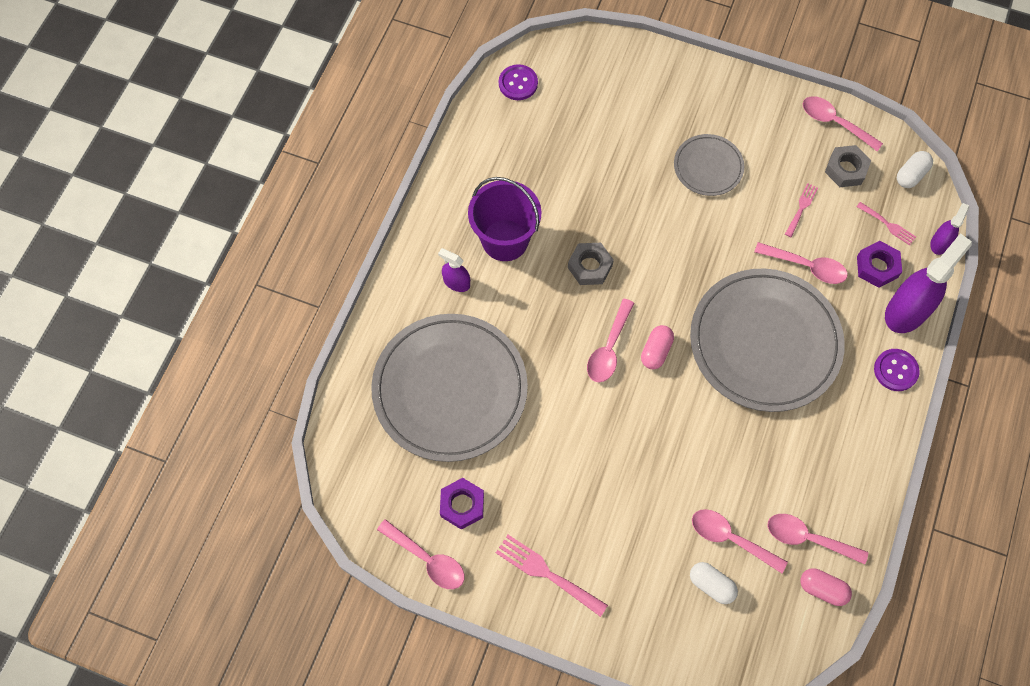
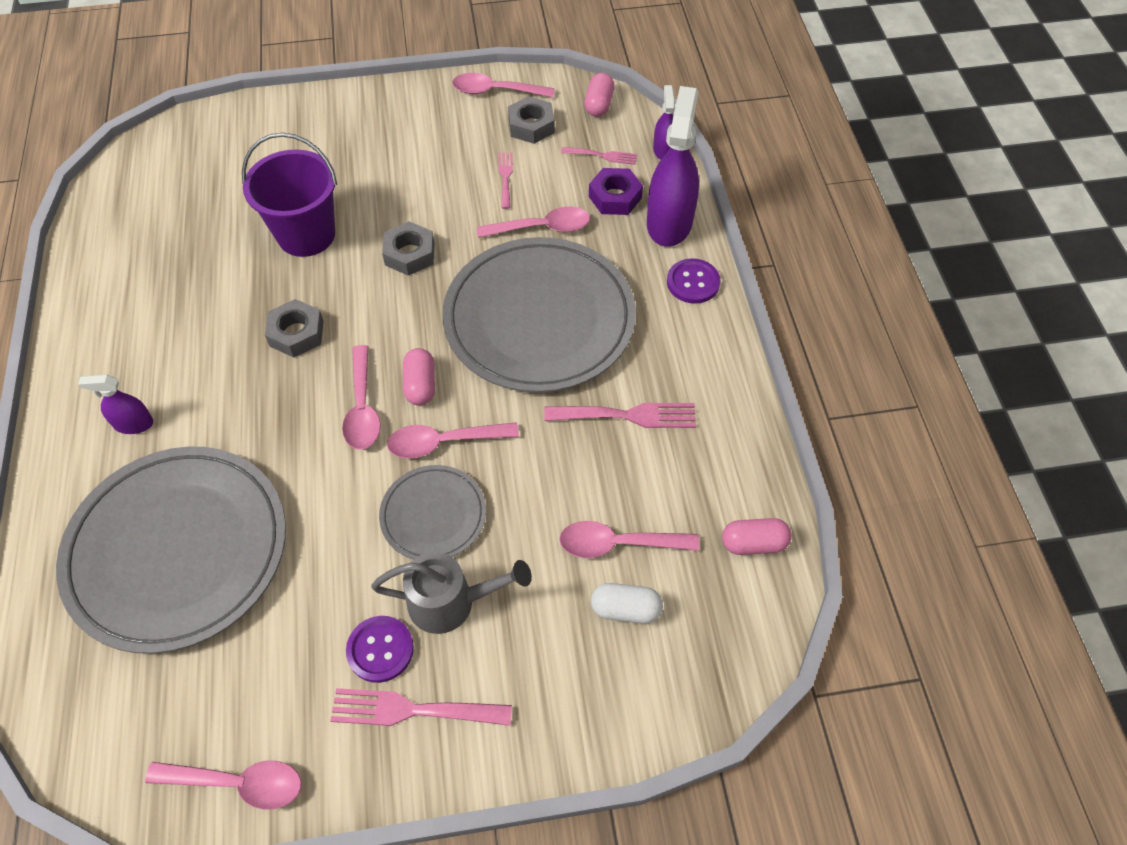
camera: 30 degrees left, 10 degrees down
purple nut [440,478,484,530] -> none
purple bucket [468,177,541,261] -> purple bucket moved to [242,133,337,257]
purple button [499,64,538,100] -> purple button moved to [346,616,414,683]
grey plate [674,134,744,196] -> grey plate moved to [379,465,486,559]
pink spoon [768,514,868,564] -> pink spoon moved to [387,422,519,458]
white capsule [897,151,933,188] -> pink capsule [584,73,615,117]
none -> grey watering can [371,552,532,634]
none -> grey nut [382,221,435,276]
none -> pink fork [544,403,696,428]

